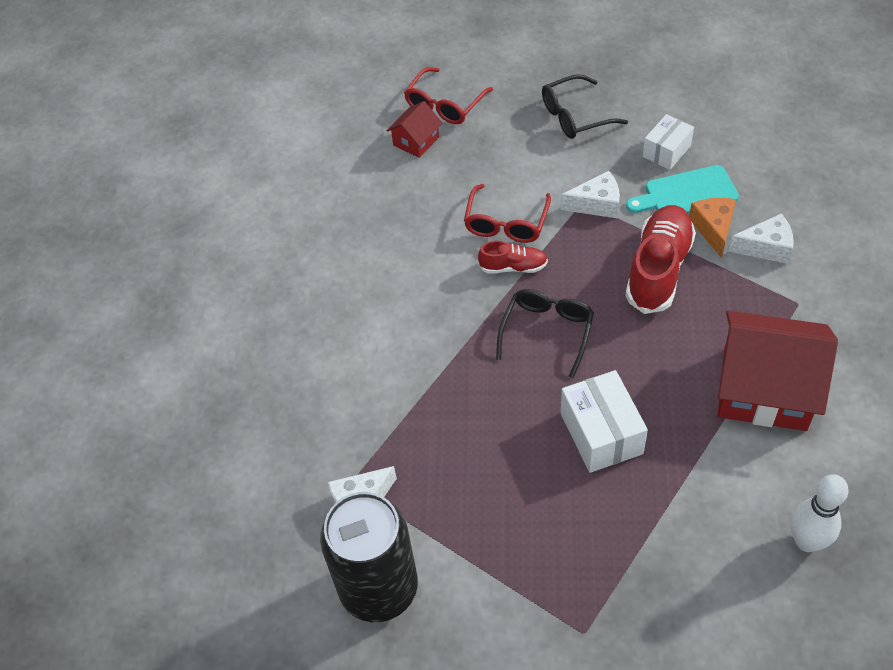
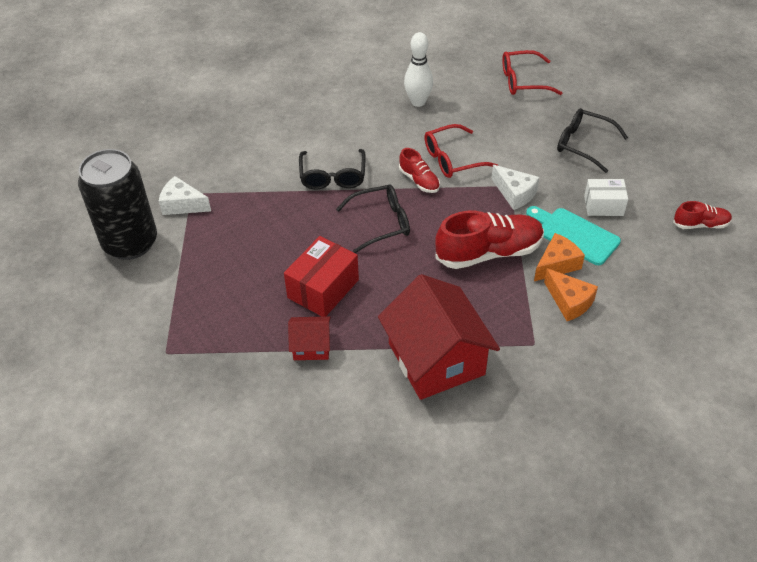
camera: 50 degrees right, 5 degrees down
red house [387,101,442,158] -> red house moved to [288,316,331,360]
white box [561,370,648,473] -> red box [284,236,359,317]
white cheese [728,213,794,264] -> orange cheese [544,268,598,321]
white bowling pin [790,474,849,552] -> white bowling pin moved to [404,32,433,107]
none -> black glasses [299,149,366,190]
none -> red shoe [673,201,732,229]

